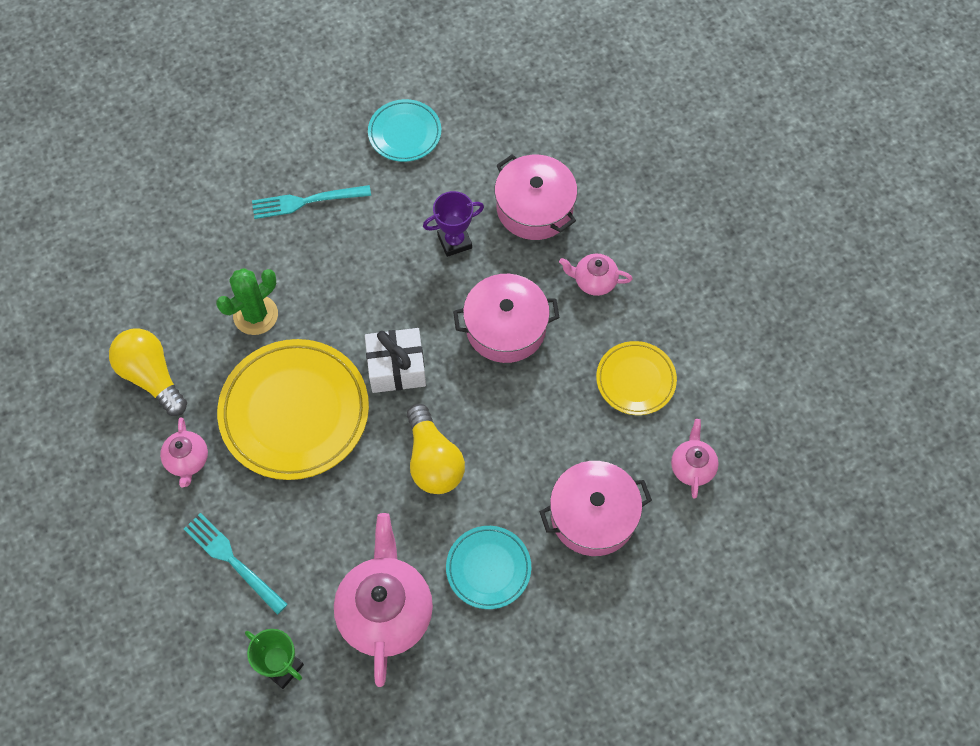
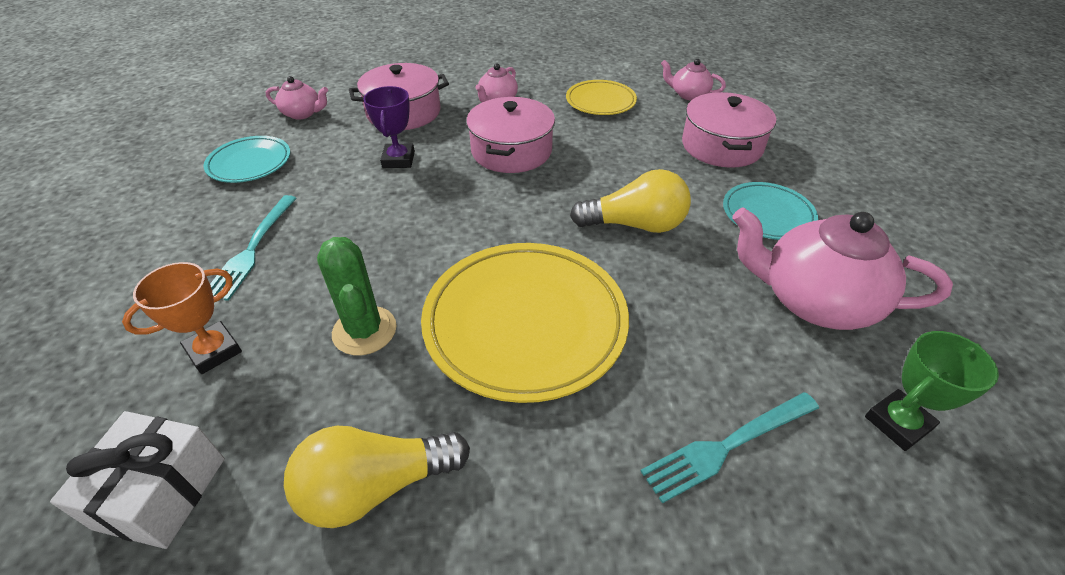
camera: 70 degrees left, 20 degrees down
pink teapot [160,417,208,488] -> pink teapot moved to [266,76,328,120]
white gift [365,328,426,393] -> white gift moved to [50,411,225,549]
none -> orange trophy [122,262,242,374]

